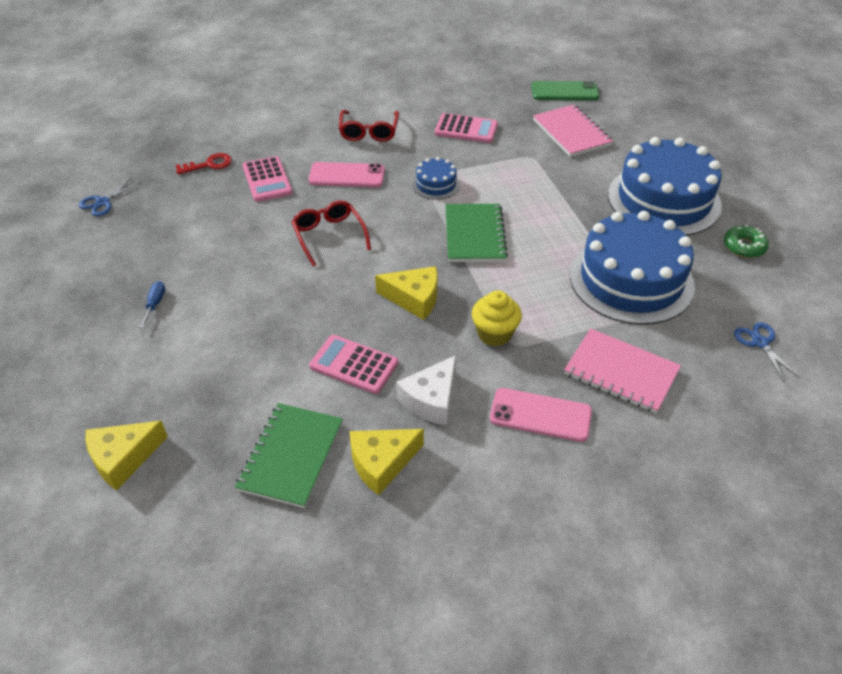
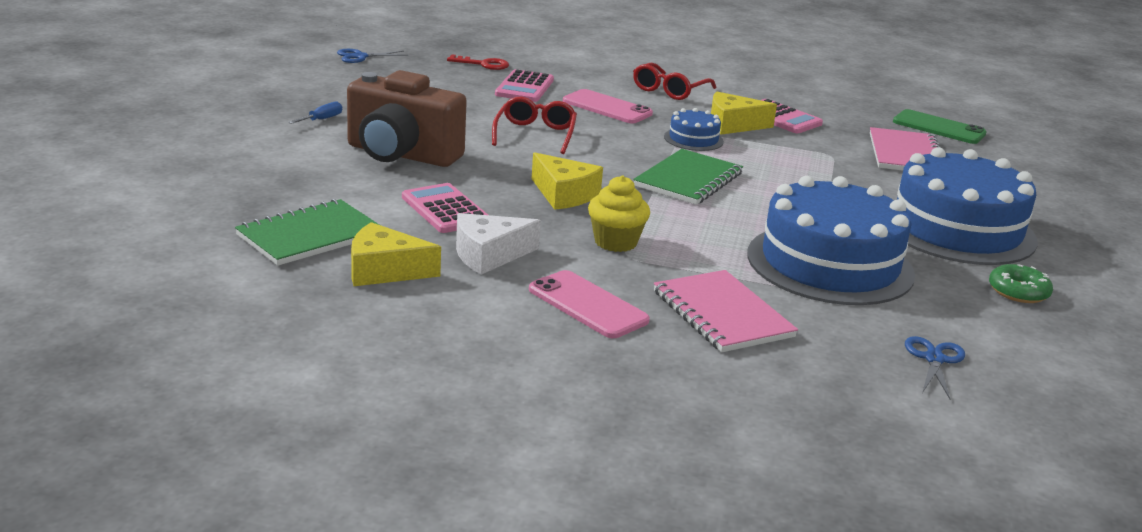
camera: 30 degrees right, 20 degrees down
yellow cheese [85,421,168,491] -> yellow cheese moved to [711,91,777,135]
none -> brown camera [347,70,467,167]

